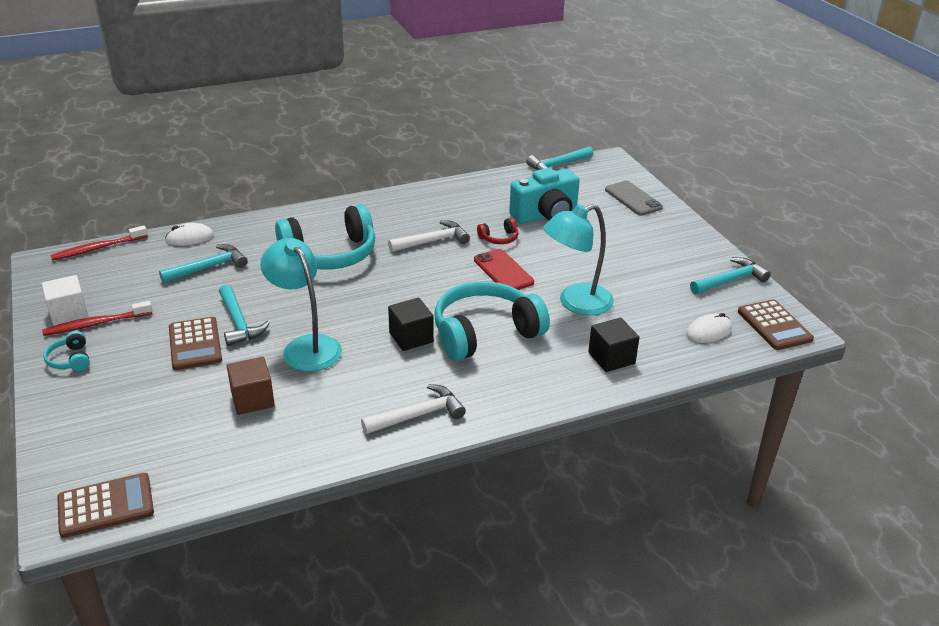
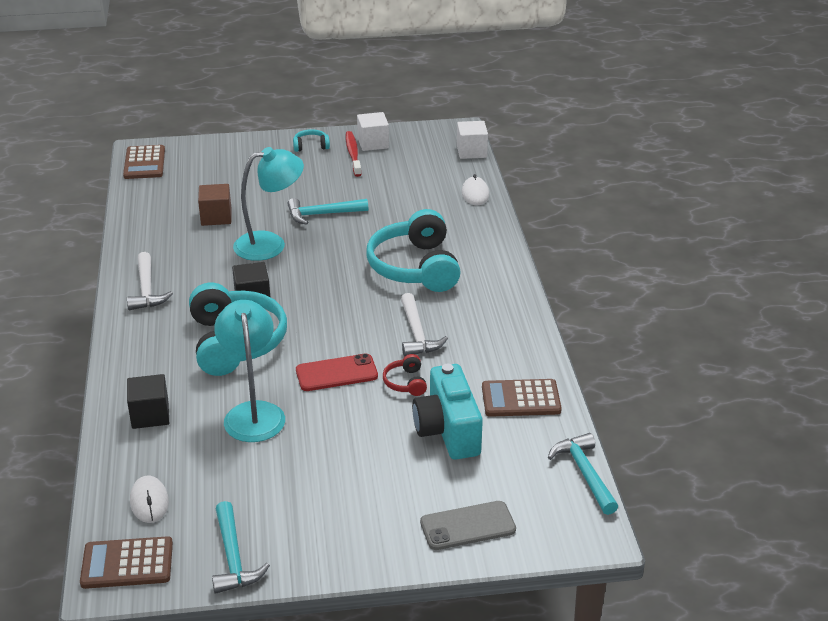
camera: 105 degrees right, 0 degrees up
red toothbrush [50,226,148,260] -> white cube [457,121,488,159]
turquoise hammer [159,244,248,283] -> none
brown calculator [169,317,222,370] -> brown calculator moved to [482,379,562,417]

